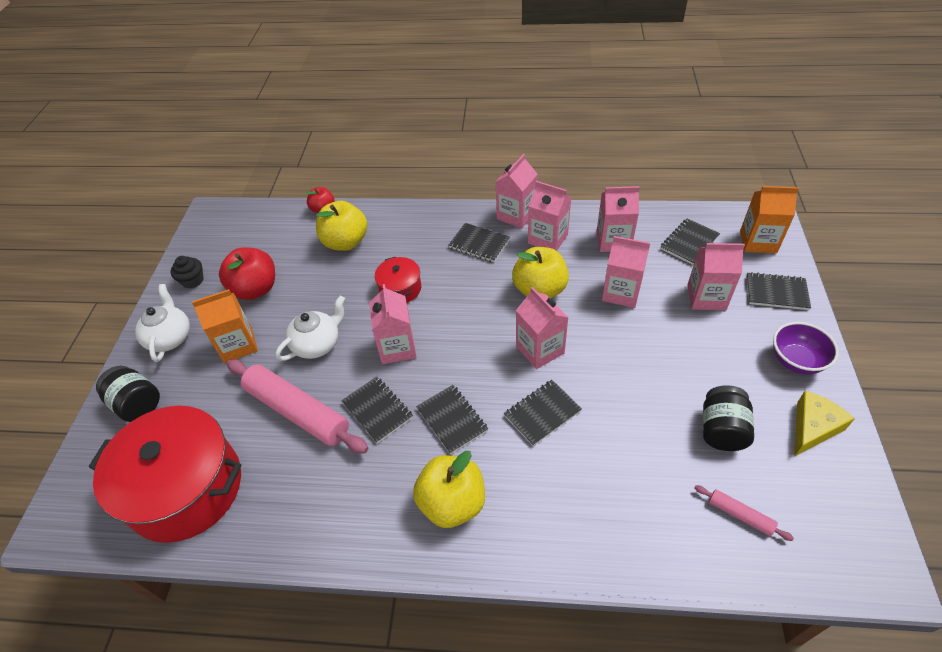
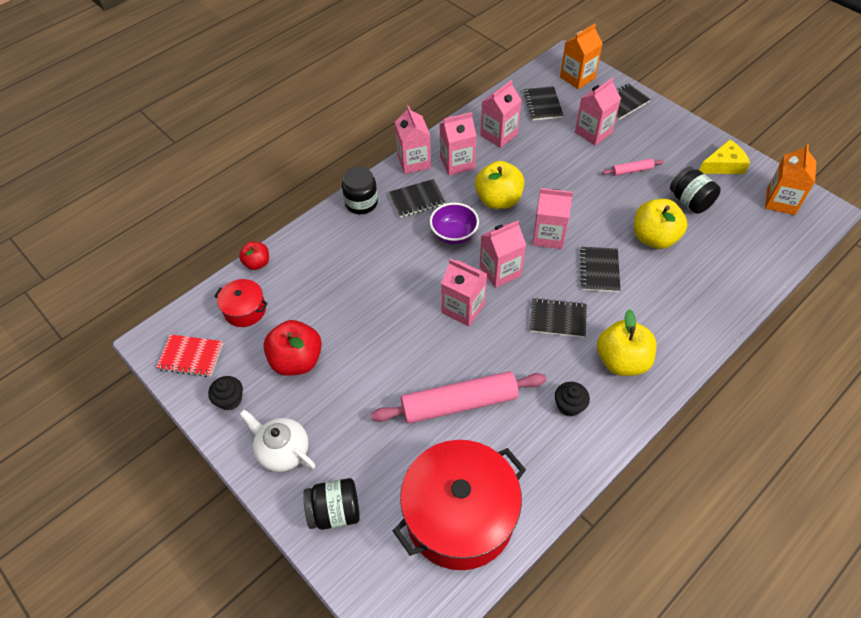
camera: 50 degrees left, 5 degrees up
orange carton [192,289,258,363] -> orange carton moved to [765,144,816,215]
white teapot [275,296,345,361] -> none
yellow apple [316,201,367,251] -> yellow apple moved to [634,199,688,249]
black notebook [341,377,413,444] -> none
red pot [375,257,421,303] -> red pot moved to [214,279,268,327]
pink carton [602,236,650,308] -> pink carton moved to [480,220,526,288]
pink rolling pin [695,485,794,541] -> pink rolling pin moved to [602,159,664,176]
purple bowl [773,322,839,375] -> purple bowl moved to [430,203,479,244]
yellow cheese [794,391,855,457] -> yellow cheese turned 75 degrees clockwise [700,140,750,174]
none -> red notebook [156,334,223,377]
none -> black jar [342,167,378,214]
none -> black cupcake [555,382,590,417]

